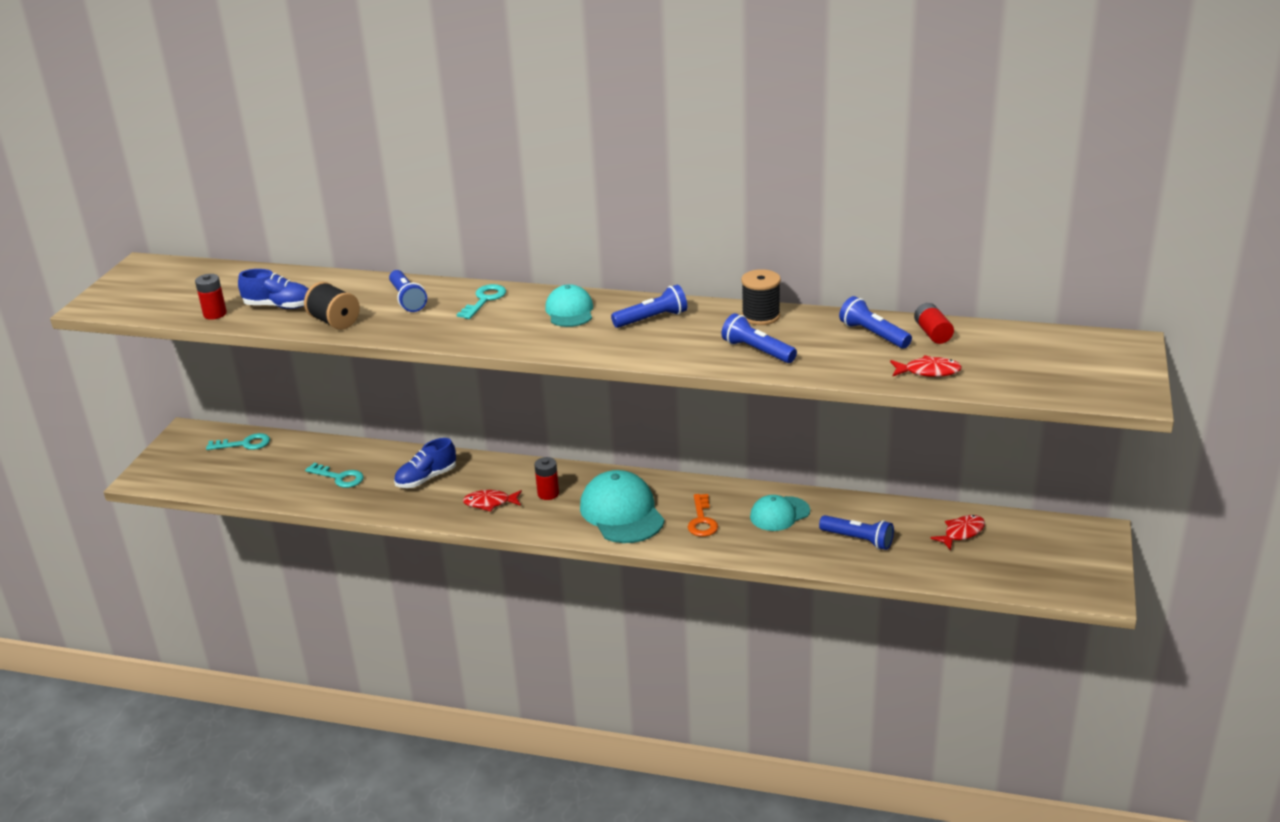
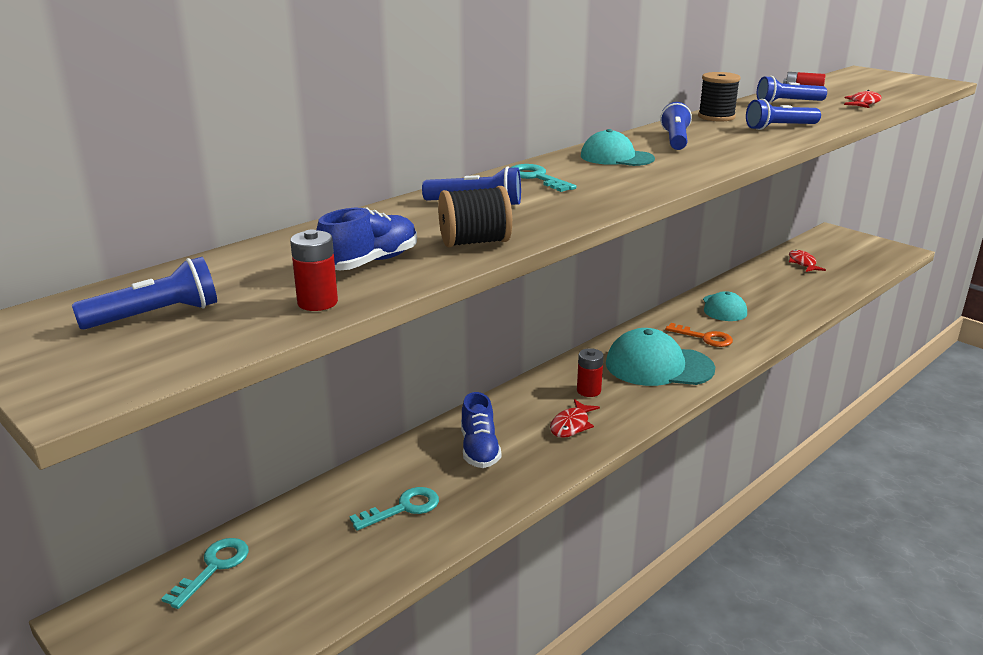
camera: 60 degrees left, 5 degrees down
blue flashlight [819,515,894,550] -> blue flashlight moved to [72,257,217,330]

